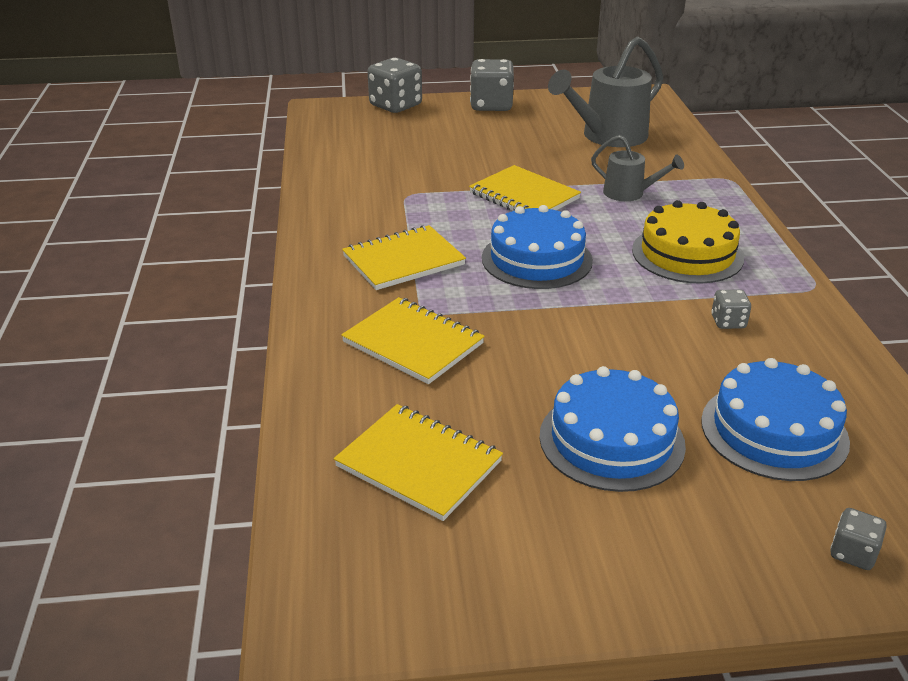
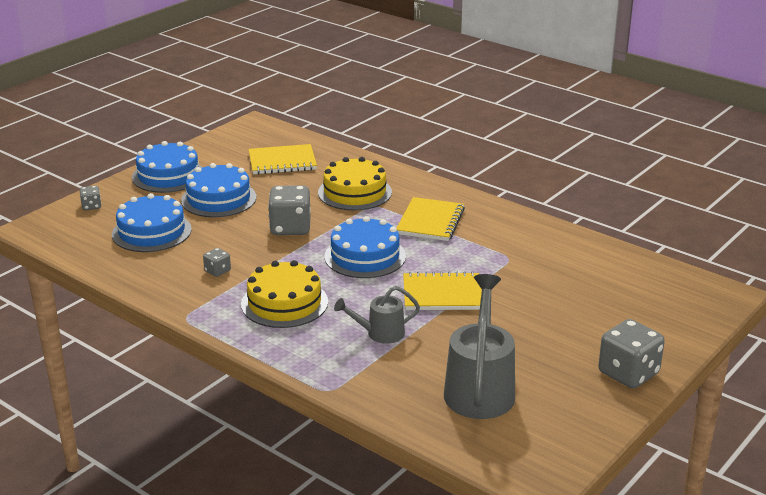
camera: 135 degrees right, 5 degrees down
yellow notebook [341,297,485,384] -> yellow cake [318,157,392,210]
grey dice [367,58,422,113] -> grey dice moved to [268,185,311,235]
none -> blue cake [132,141,203,193]

